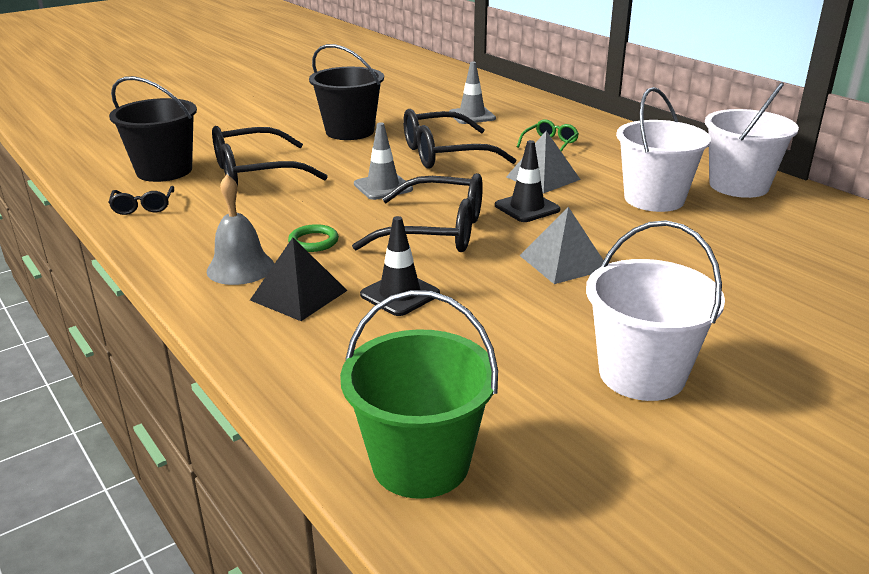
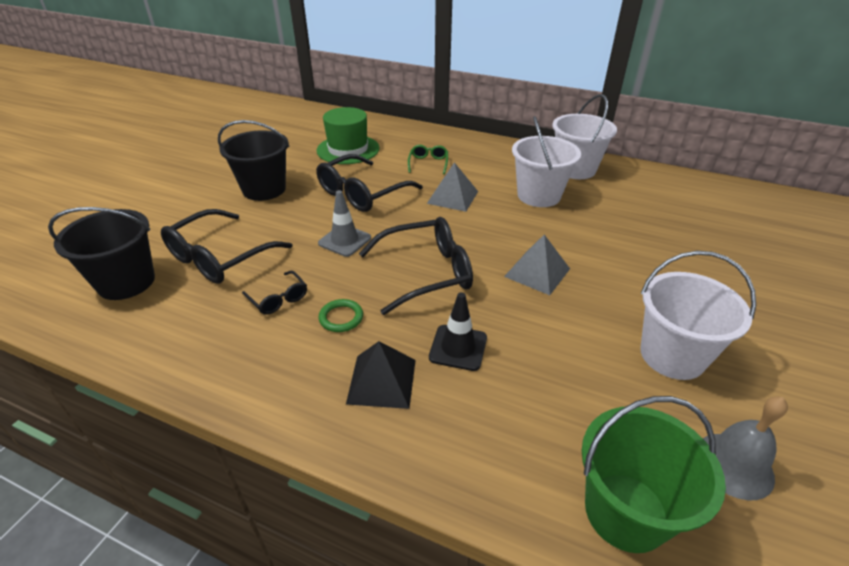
camera: 30 degrees left, 10 degrees up
black glasses [108,186,174,215] -> black glasses moved to [242,271,307,315]
grey bell [207,174,274,285] -> grey bell moved to [703,397,788,500]
grey traffic cone [449,62,496,124] -> green hat [317,107,380,164]
black traffic cone [495,140,561,222] -> none

